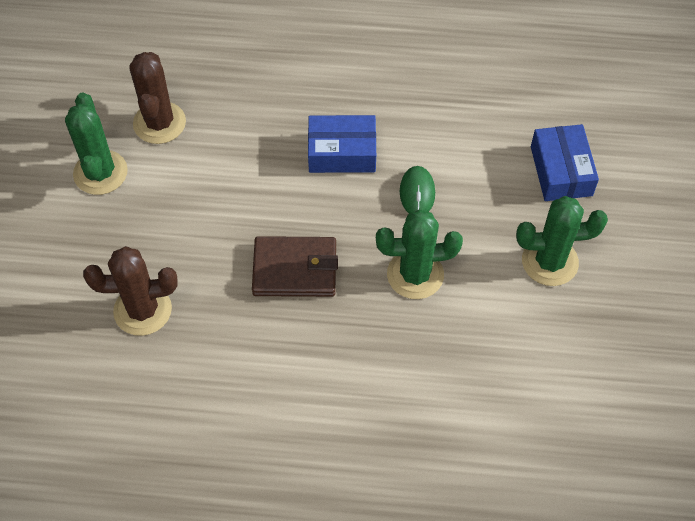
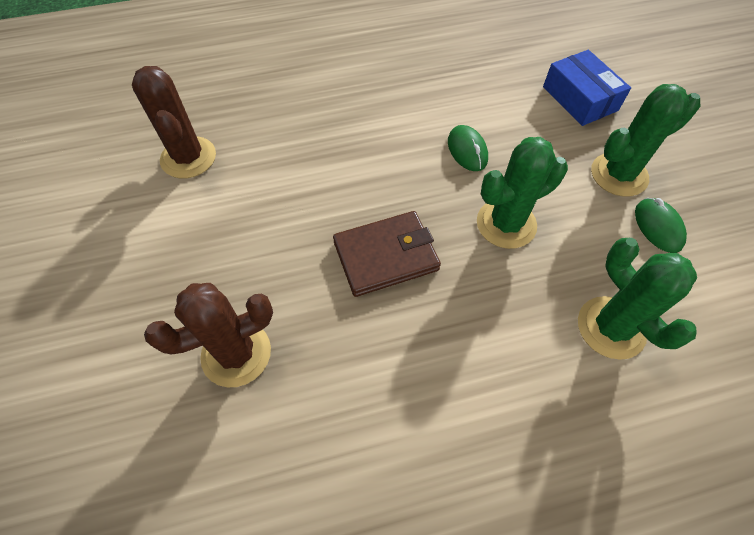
camera: 20 degrees left, 0 degrees up
green cactus [65,92,128,195] -> green cactus moved to [578,238,697,360]
blue box [308,115,376,173] -> none
none -> green mouse [635,198,687,253]

